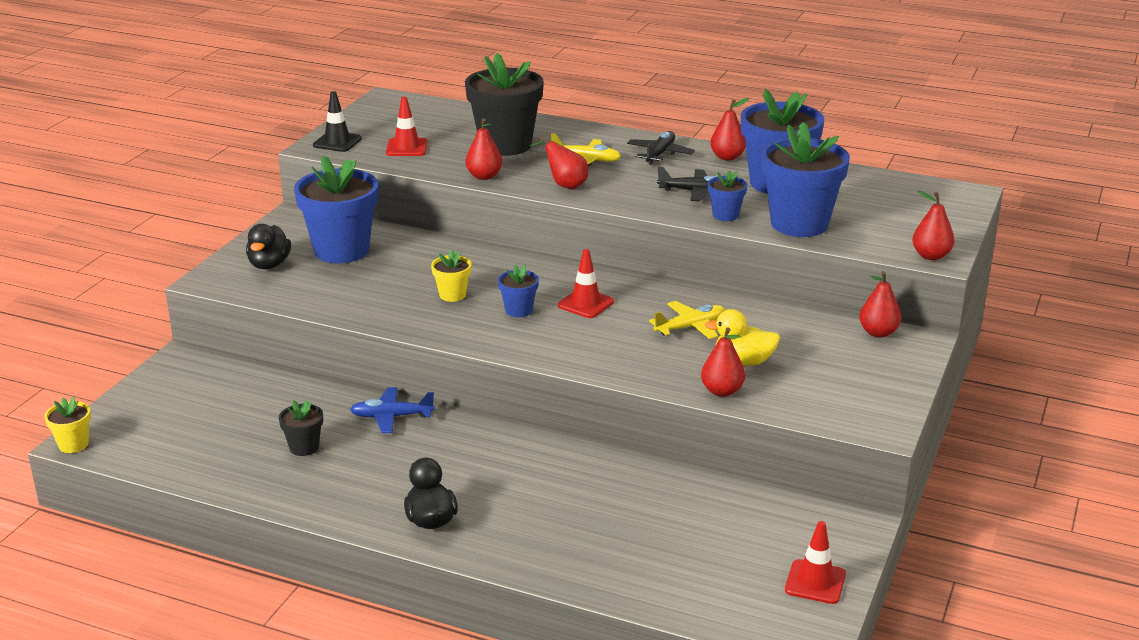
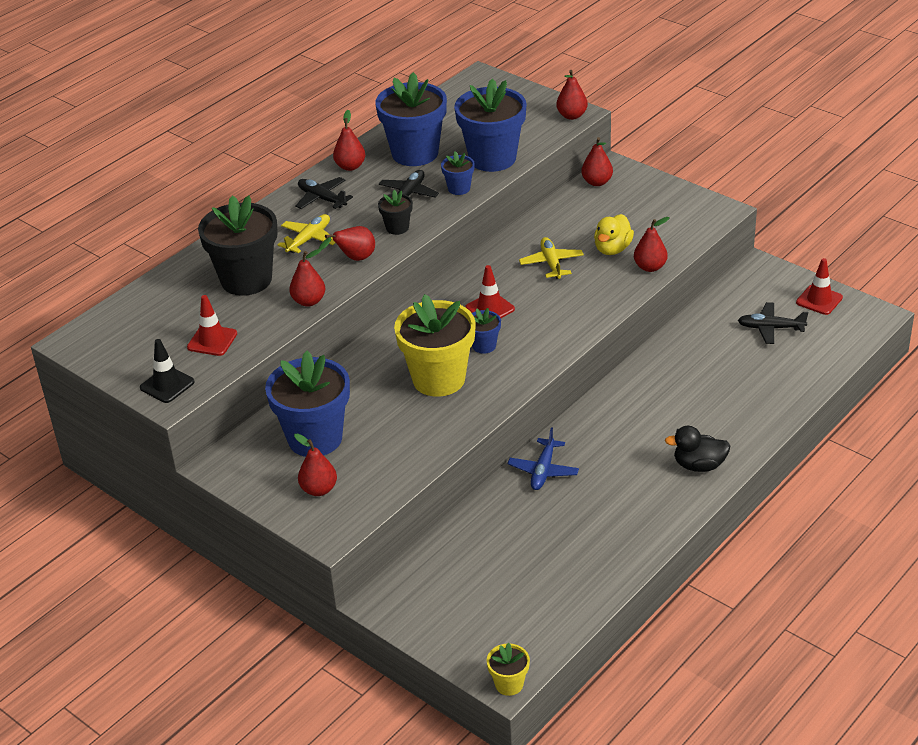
camera: 70 degrees left, 10 degrees up
black duck [246,224,291,269] -> red pear [294,433,337,496]
black flower pot [279,400,323,456] -> black flower pot moved to [378,189,413,235]
yellow flower pot [431,249,472,302] -> yellow flower pot [394,294,476,397], size x2.16
none -> black plane [738,302,808,344]

